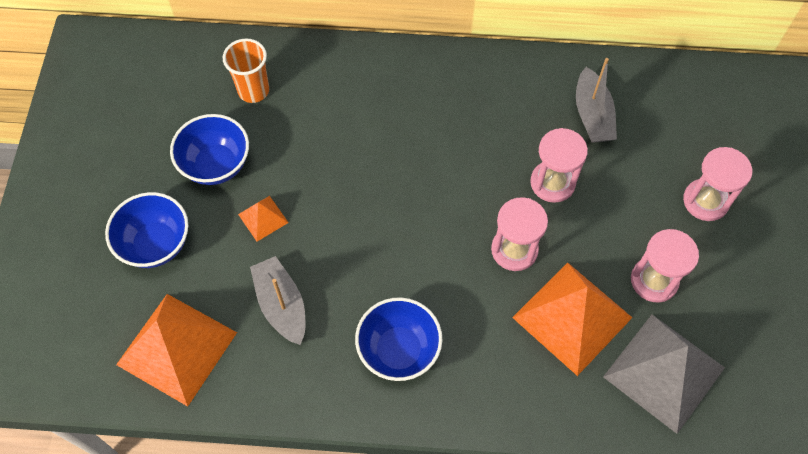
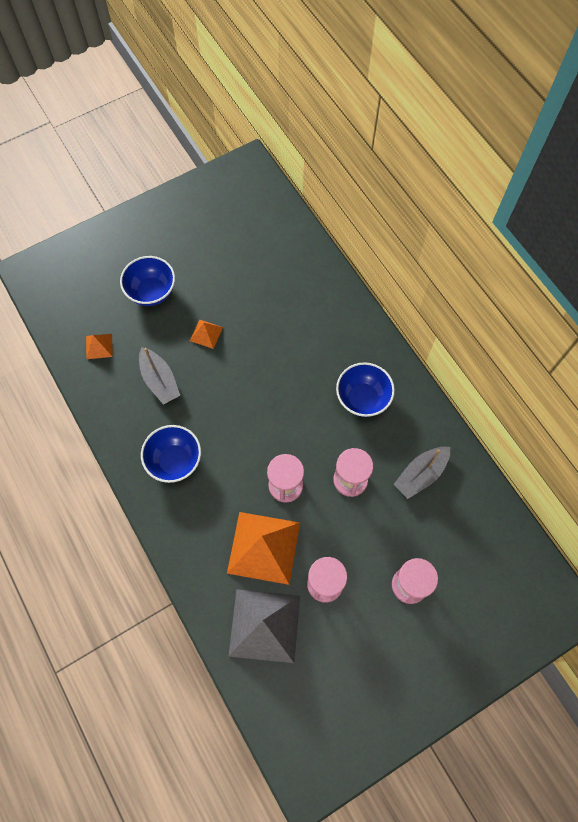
camera: 55 degrees right, 5 degrees up
orange pyramid [116,294,237,407] -> orange pyramid [86,334,113,359], size x0.46
blue bowl [170,114,249,185] -> blue bowl moved to [336,362,395,417]
orange cup [223,39,269,103] -> none
grey boat [250,256,305,345] -> grey boat turned 120 degrees clockwise [139,347,180,405]

